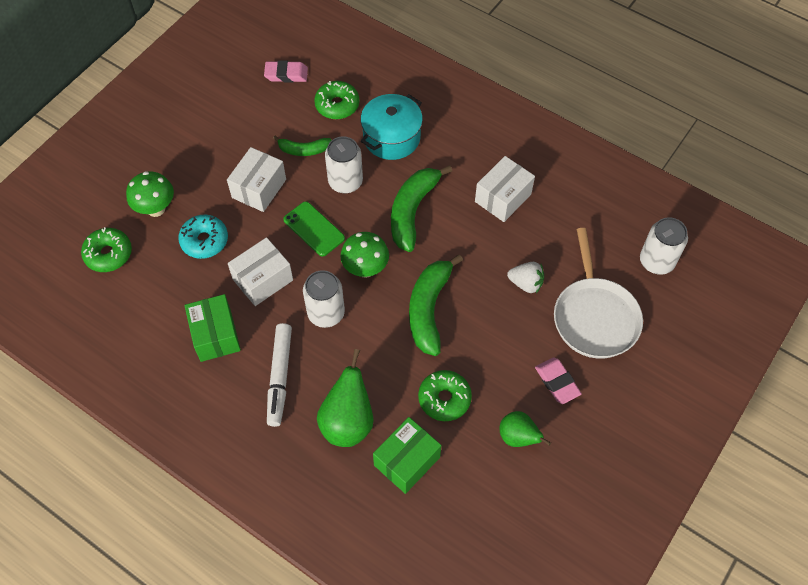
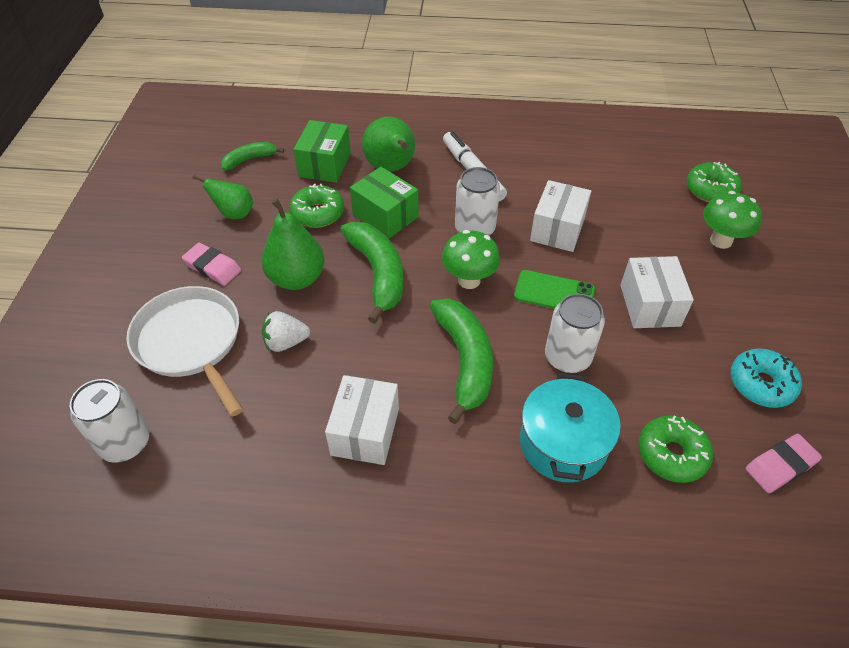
camera: 150 degrees right, 10 degrees down
turquoise donut [178,215,228,259] -> turquoise donut moved to [730,348,802,408]
green box [185,294,241,362] -> green box moved to [350,167,418,239]
green banana [273,136,332,156] -> green banana moved to [221,142,284,170]
none -> green pear [261,198,324,290]

